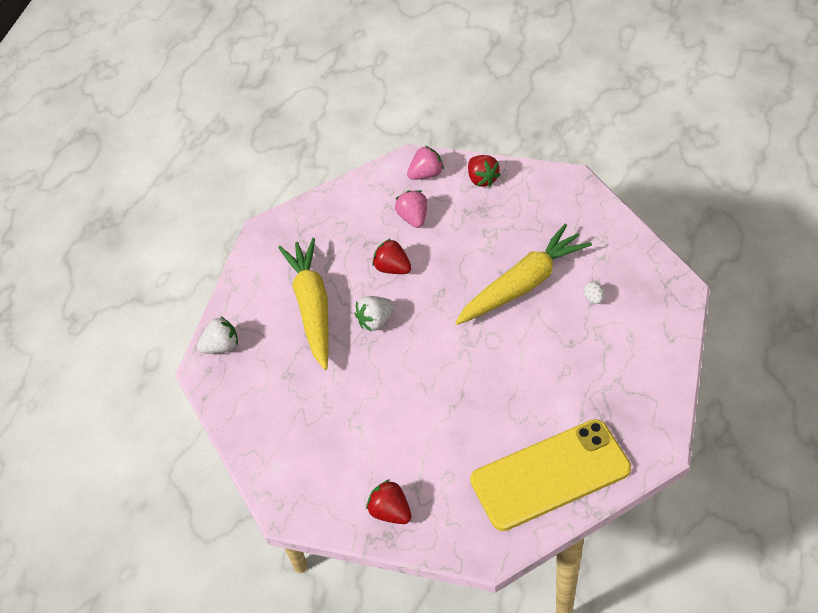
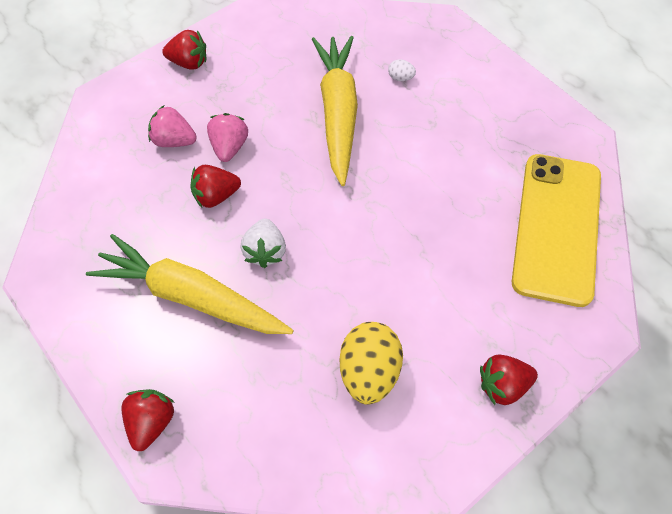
camera: 60 degrees left, 10 degrees up
white strawberry [197,316,238,353] -> red strawberry [122,389,175,451]
pink strawberry [407,146,444,180] -> pink strawberry moved to [207,113,248,162]
none -> yellow egg [340,322,403,405]

